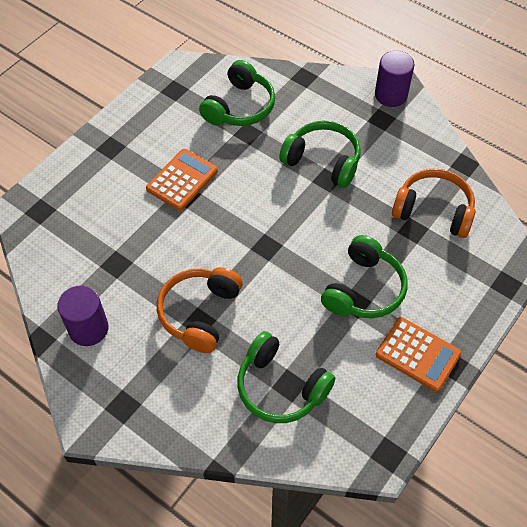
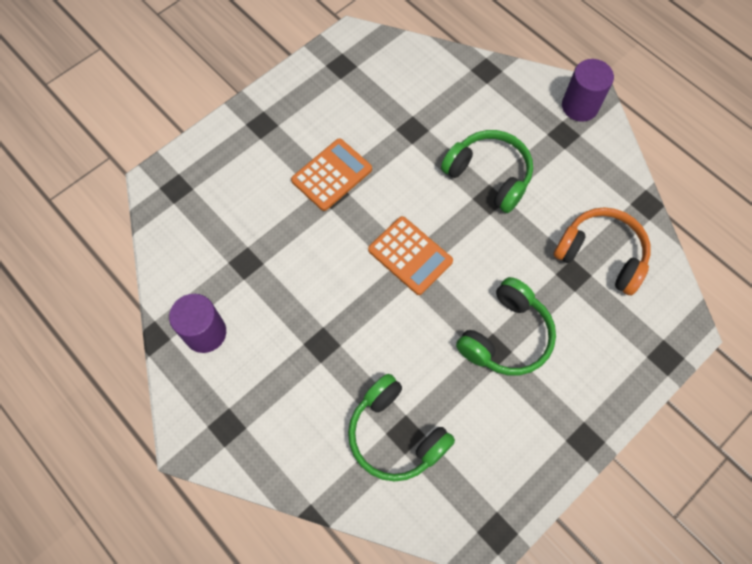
camera: 10 degrees right, 10 degrees up
orange headphones [157,267,243,353] -> none
green headphones [199,60,275,126] -> none
orange calculator [375,317,462,392] -> orange calculator moved to [368,216,453,295]

